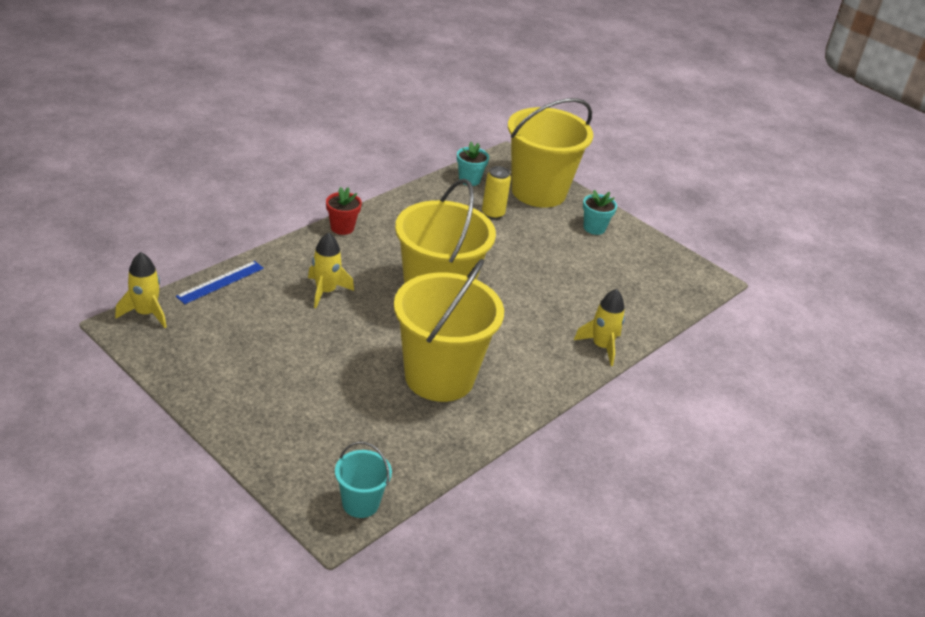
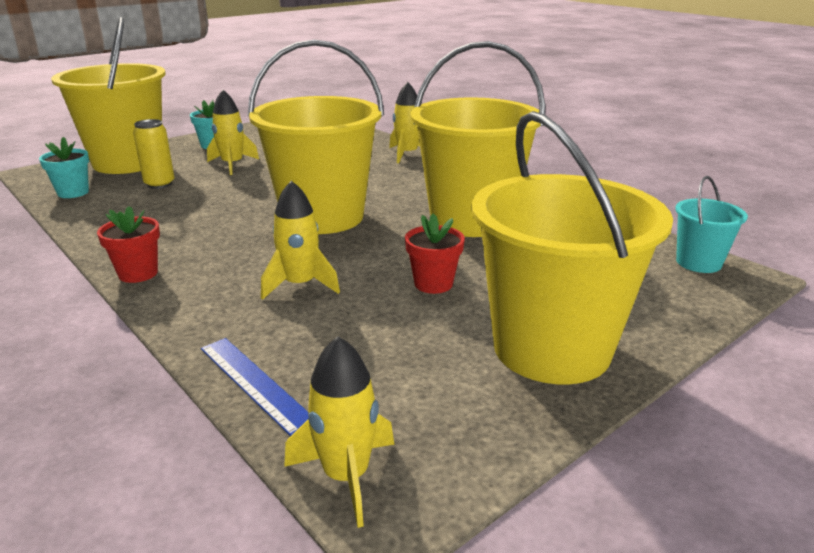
camera: 80 degrees left, 10 degrees down
none -> yellow rocket [207,90,259,175]
none -> red flower pot [405,213,465,294]
none -> yellow bucket [471,111,673,384]

